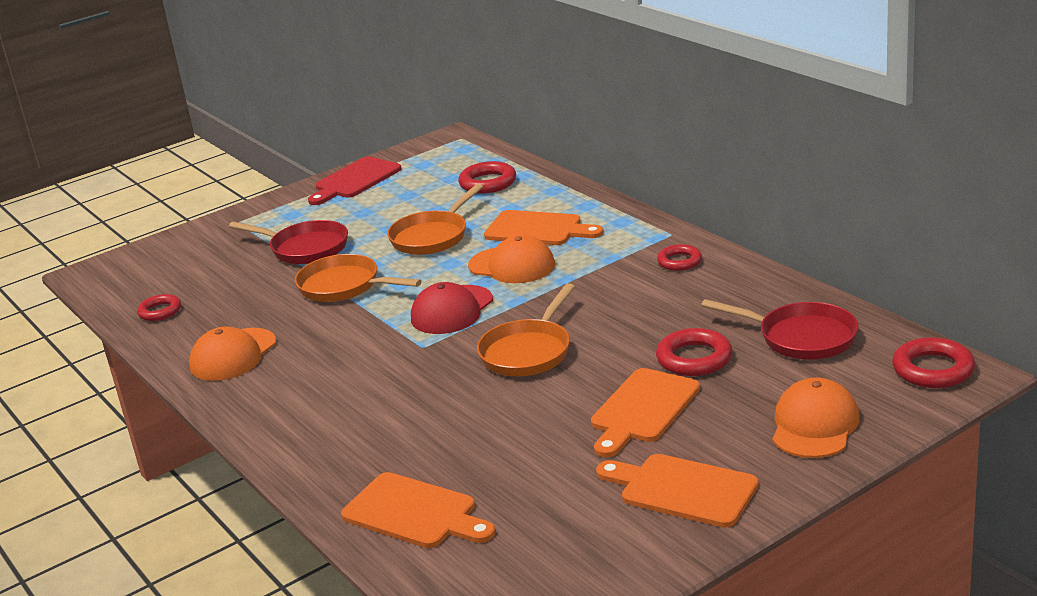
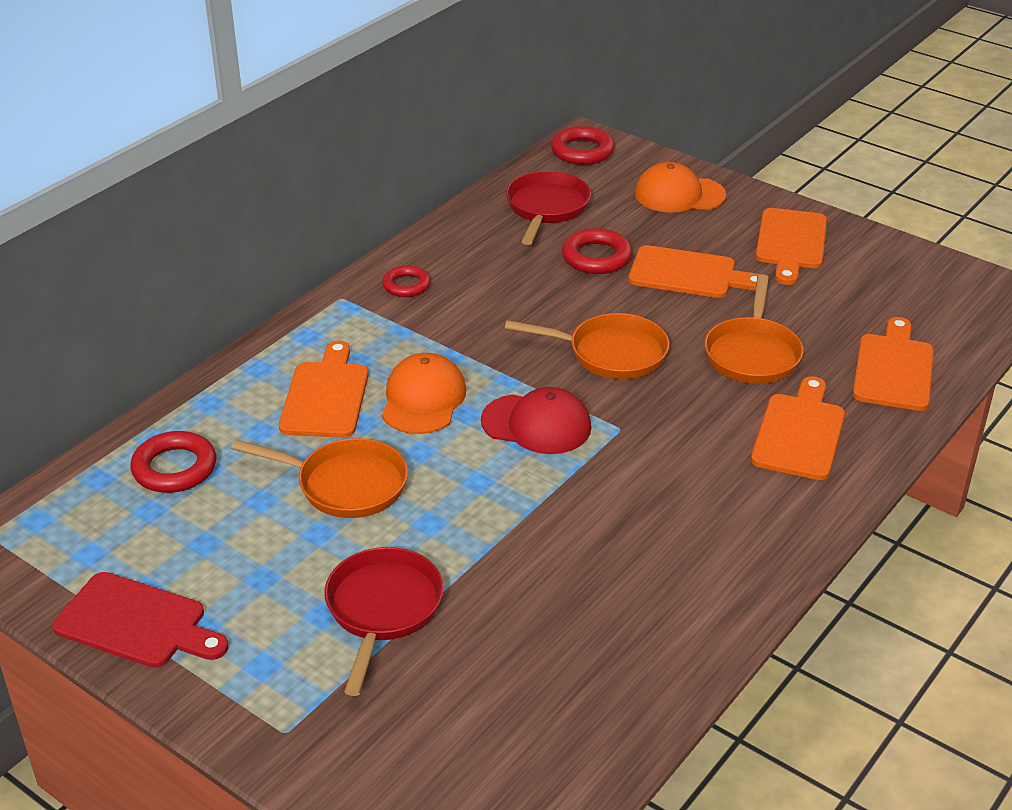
camera: 110 degrees left, 10 degrees up
red ring [137,294,181,321] -> none
orange cap [189,327,276,381] -> none
orange pan [295,254,421,302] -> orange pan moved to [704,274,803,384]
none -> orange cutting board [751,376,845,480]

